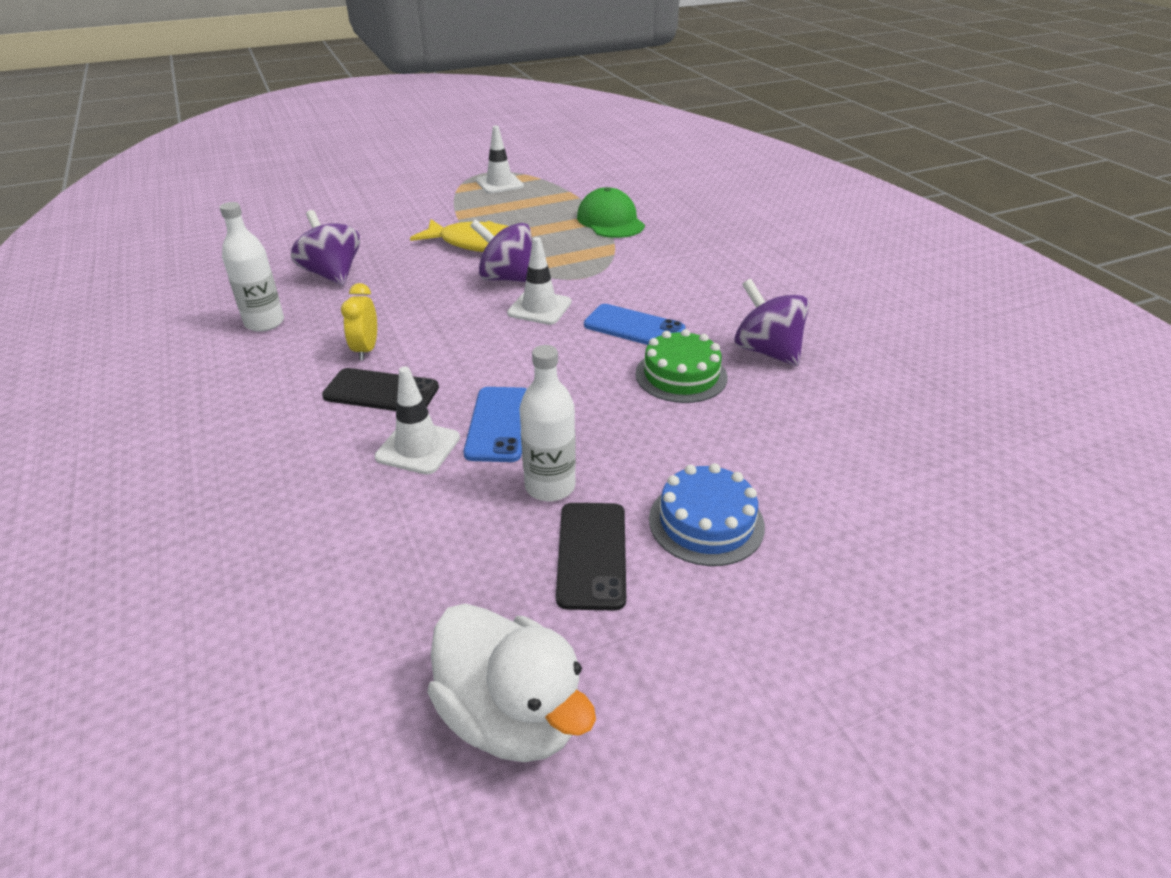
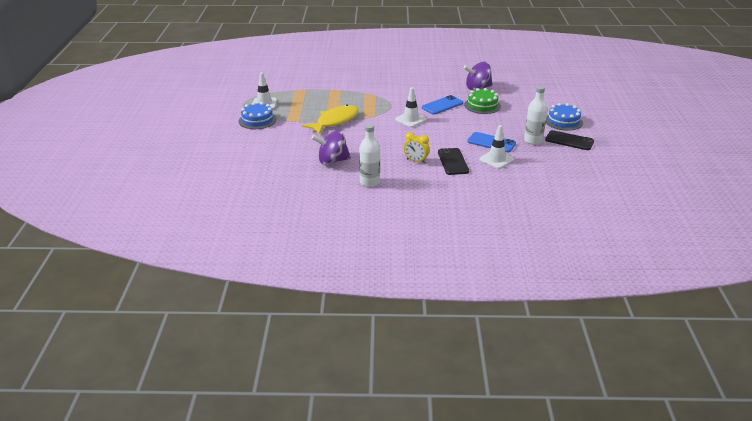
camera: 65 degrees left, 5 degrees down
black phone [322,368,439,411] -> black phone turned 45 degrees counterclockwise [438,148,469,175]
white duck [427,603,596,762] -> none
purple spinning top [470,219,532,282] -> none
green cap [577,187,645,238] -> none
none -> blue cake [239,102,277,129]

